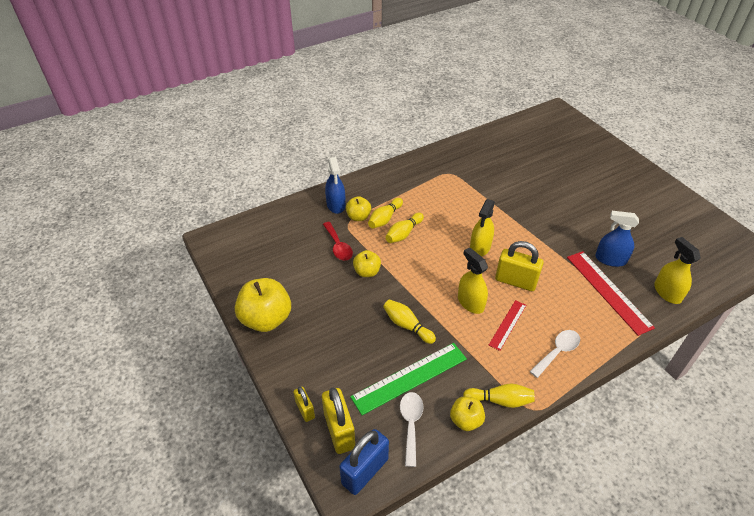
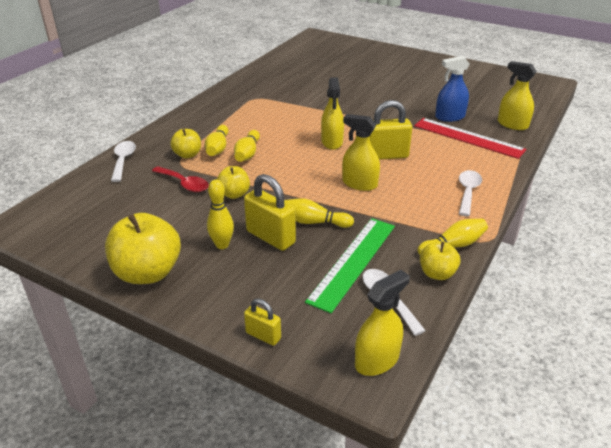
camera: 30 degrees left, 10 degrees down
yellow padlock [322,388,355,454] -> yellow padlock moved to [244,174,296,251]
blue spray bottle [325,157,346,214] -> none
blue padlock [339,429,389,495] -> yellow spray bottle [355,270,410,376]
red ruler [489,300,526,351] -> none
none -> white spoon [111,141,136,182]
none -> yellow bowling pin [207,180,234,249]

